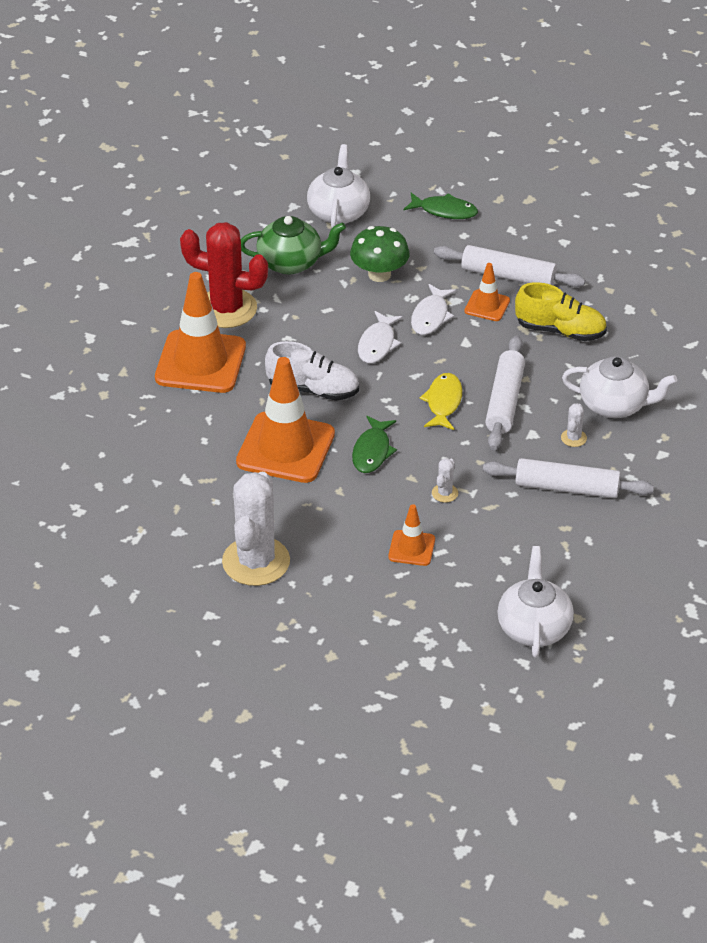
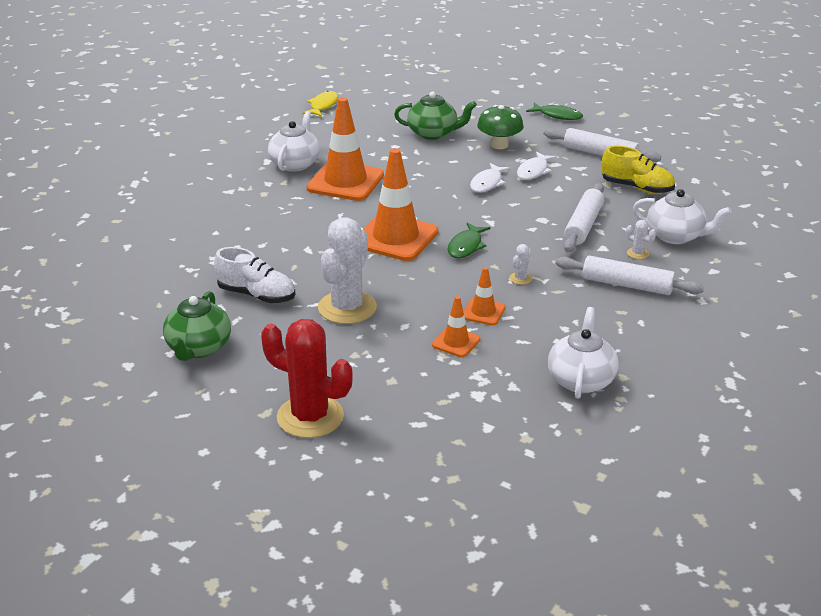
camera: 10 degrees right, 10 degrees down
red cactus [180,222,268,328] -> red cactus moved to [261,319,353,438]
white shoe [265,341,359,401] -> white shoe moved to [214,247,295,303]
white teapot [307,144,370,228] -> white teapot moved to [268,111,320,172]
yellow fish [420,373,462,430] -> yellow fish moved to [302,91,338,117]
orange traffic cone [464,263,510,321] -> orange traffic cone moved to [432,296,480,357]
white cactus [561,403,587,447] -> white cactus turned 75 degrees counterclockwise [626,220,656,259]
none -> green teapot [163,291,231,361]

